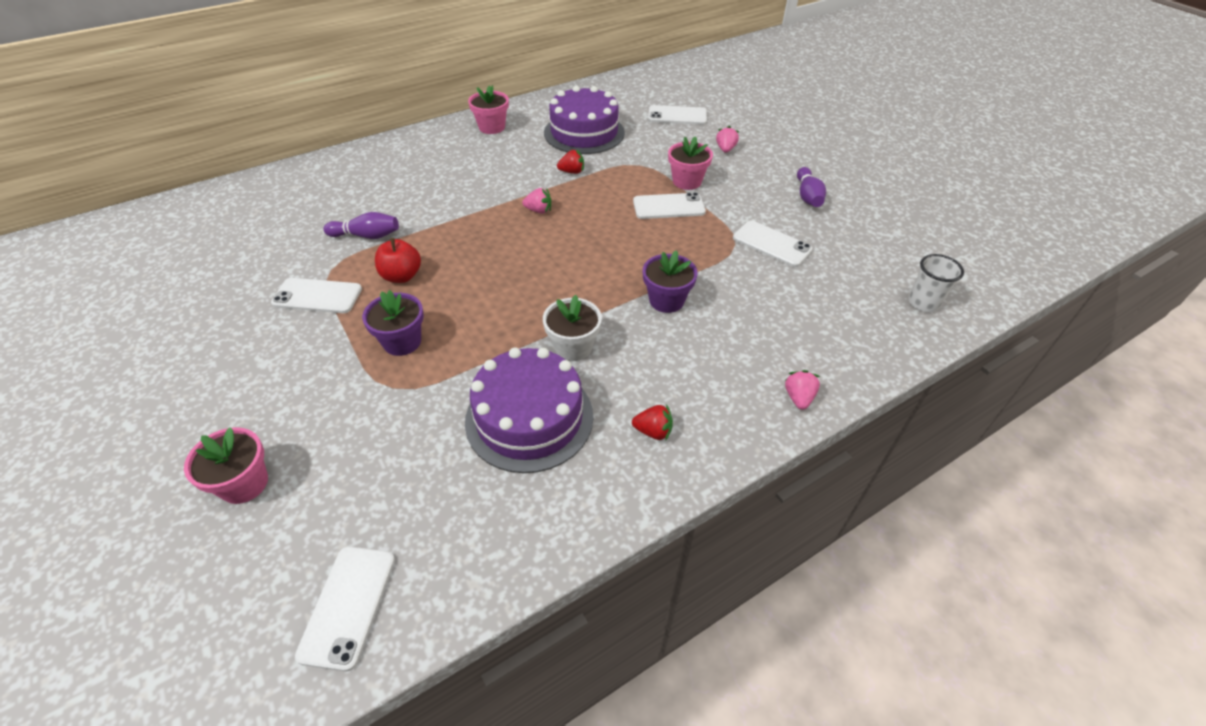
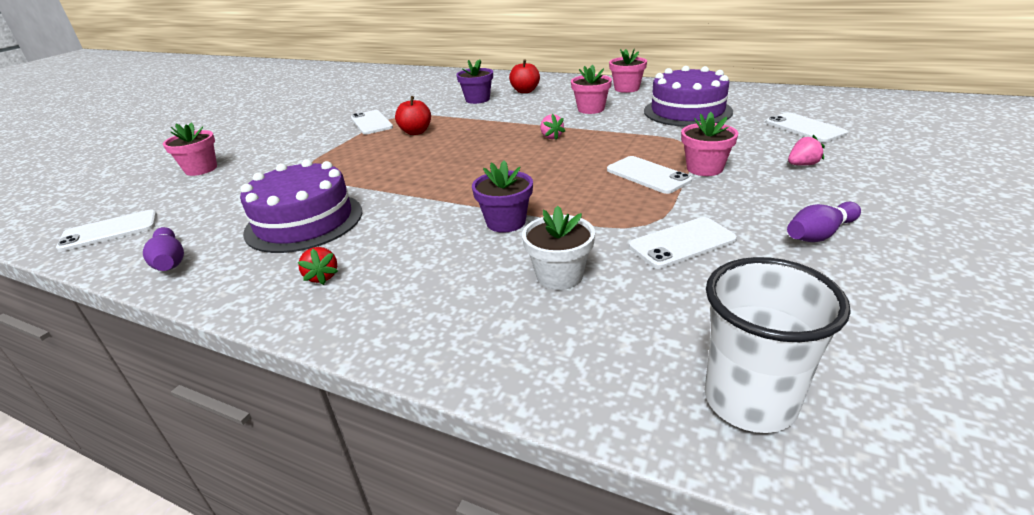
camera: 60 degrees right, 15 degrees down
purple bowling pin [323,212,399,239] -> purple bowling pin moved to [143,227,184,271]
purple flower pot [362,290,424,356] -> purple flower pot moved to [456,59,493,104]
white flower pot [543,295,602,361] -> white flower pot moved to [522,206,595,290]
red strawberry [557,150,584,174] -> none
white phone [733,220,813,267] -> white phone turned 60 degrees clockwise [629,217,737,269]
pink strawberry [785,370,820,410] -> none
white cup [909,254,964,312] -> white cup [705,257,851,433], size x1.60
none -> red apple [509,59,540,93]
none -> pink flower pot [571,65,612,114]

